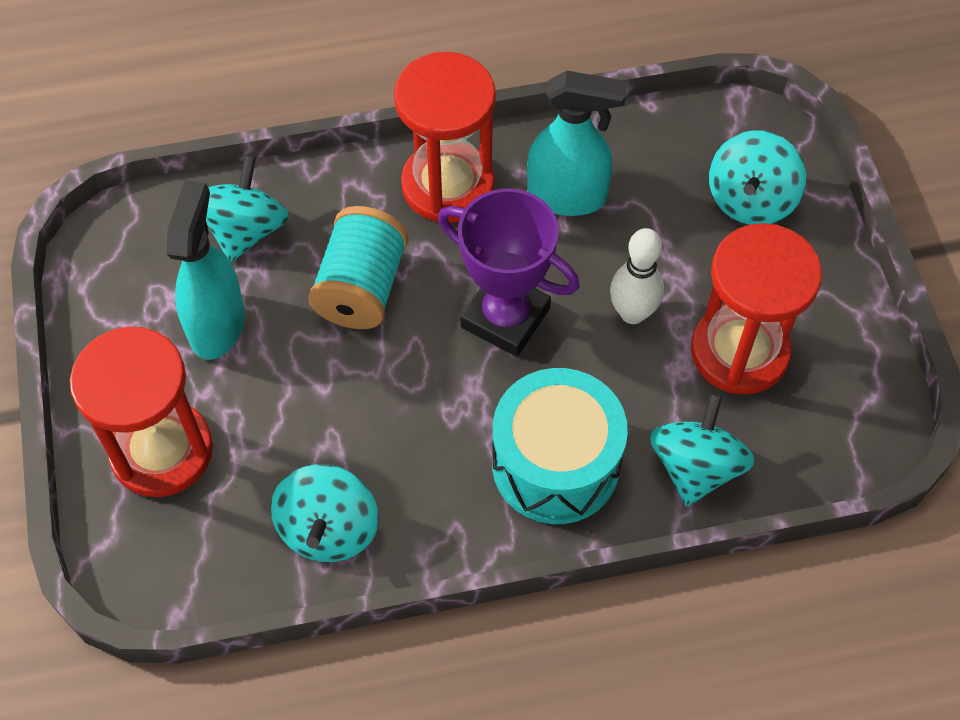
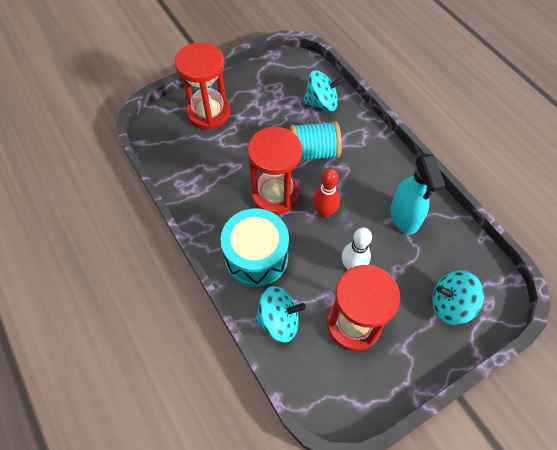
camera: 70 degrees right, 0 degrees up
turquoise spray bottle [166,180,245,360] -> none
turquoise spinning top [271,464,379,562] -> none
red hourglass [394,52,496,223] -> red hourglass moved to [247,127,302,215]
purple trophy [438,189,579,357] -> red bowling pin [313,169,340,218]

